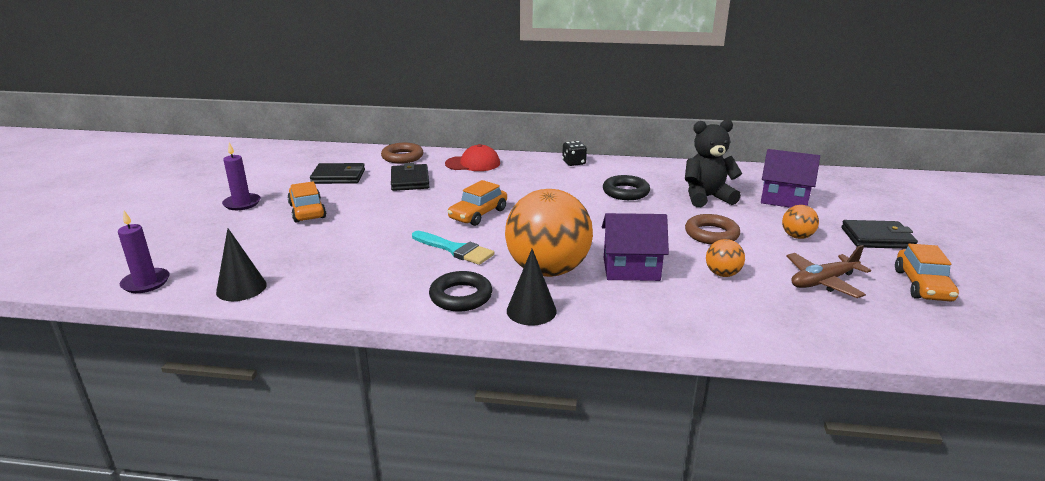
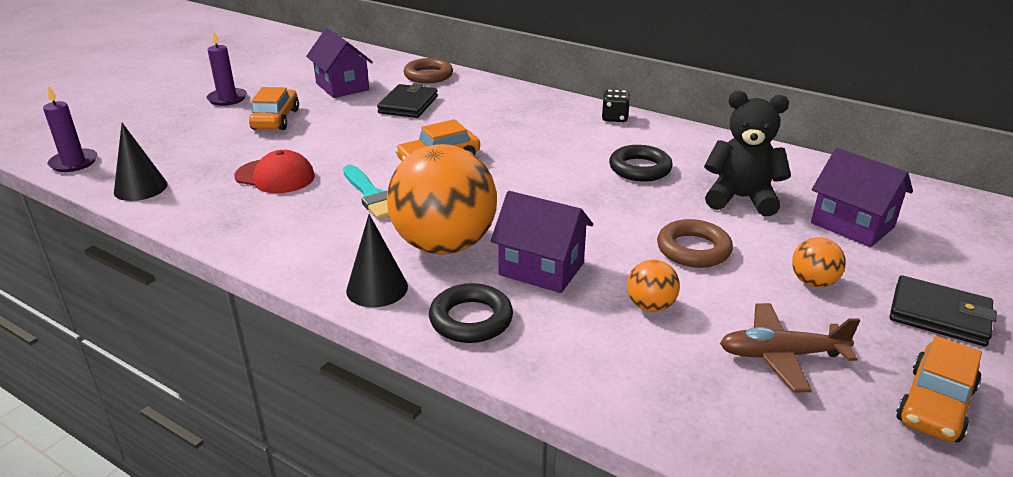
camera: 25 degrees right, 5 degrees up
black wallet [310,163,365,184] -> purple house [306,28,373,98]
black ring [429,271,492,312] -> black ring moved to [429,283,513,343]
red cap [445,144,500,171] -> red cap moved to [234,150,315,193]

